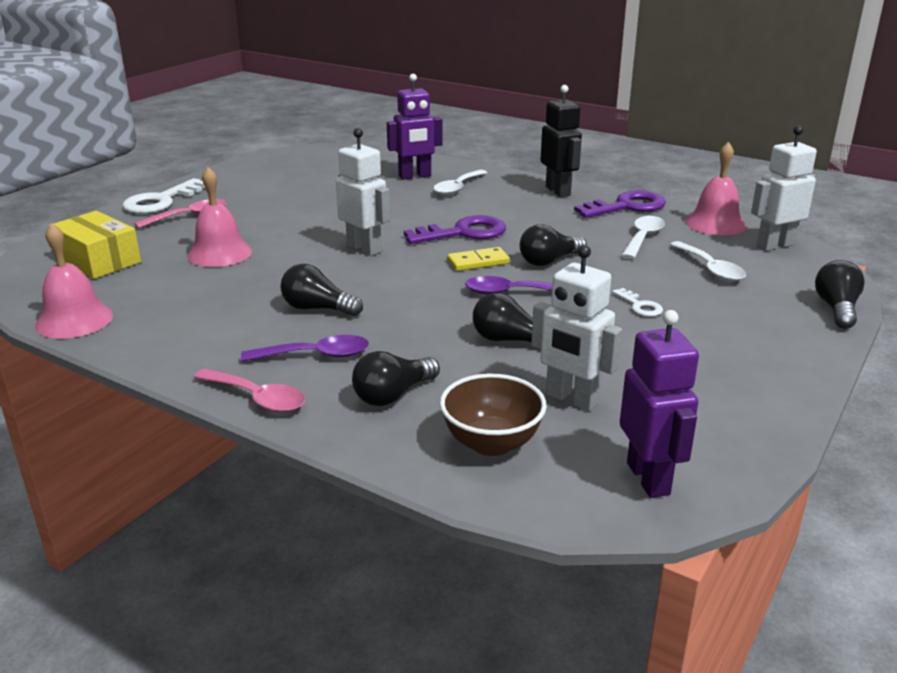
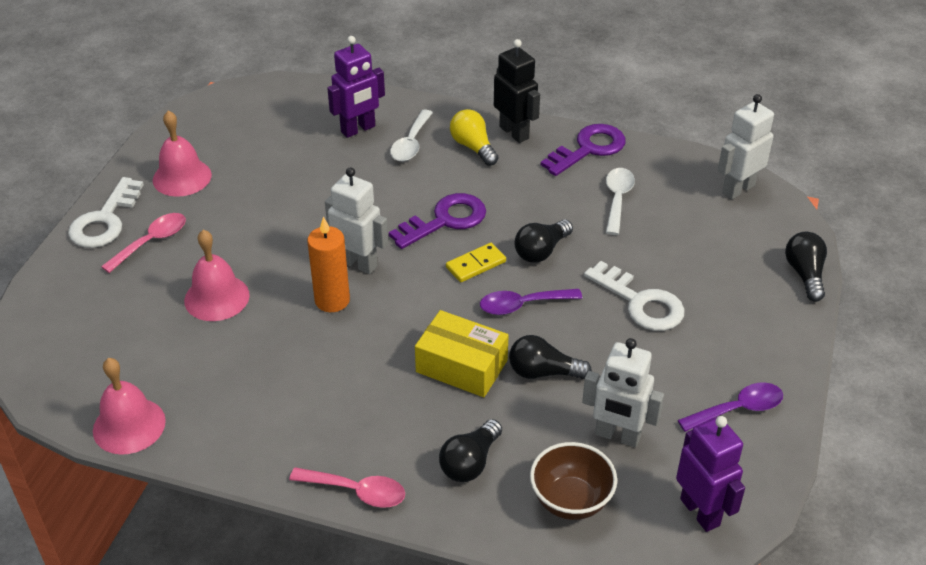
camera: 15 degrees left, 15 degrees up
yellow box [49,211,141,279] -> yellow box moved to [415,310,509,397]
purple spoon [241,335,369,362] -> purple spoon moved to [678,383,783,432]
black light bulb [281,264,363,316] -> none
white key [612,288,663,317] -> white key [584,261,685,331], size x2.00
white spoon [670,241,746,281] -> none
pink bell [685,142,746,235] -> pink bell moved to [153,110,212,197]
none -> orange candle [307,216,350,312]
none -> yellow light bulb [450,109,498,166]

